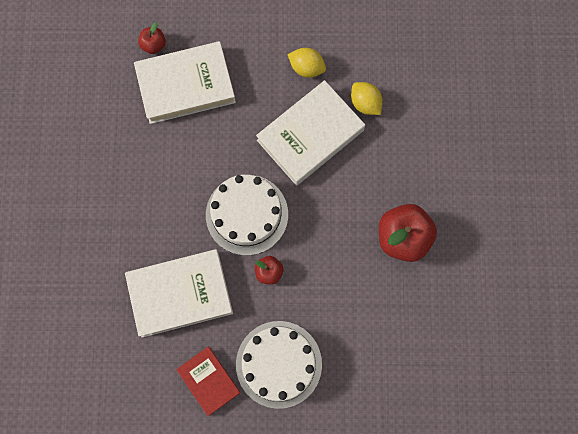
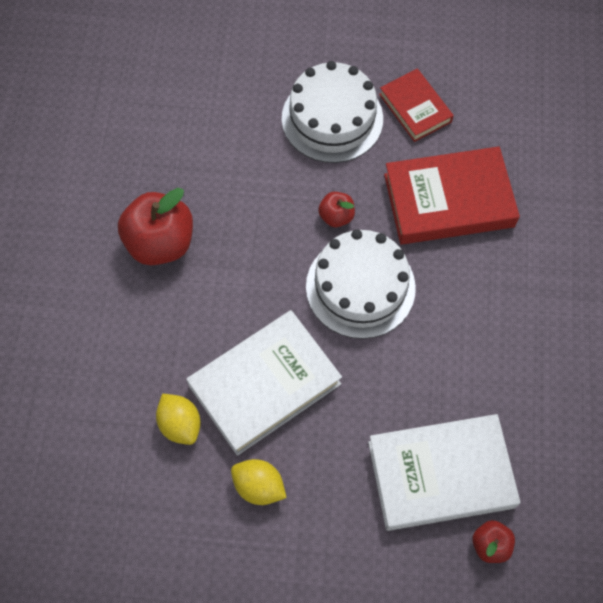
camera: 175 degrees left, 10 degrees down
white book [125,249,233,338] -> red book [384,146,520,245]

